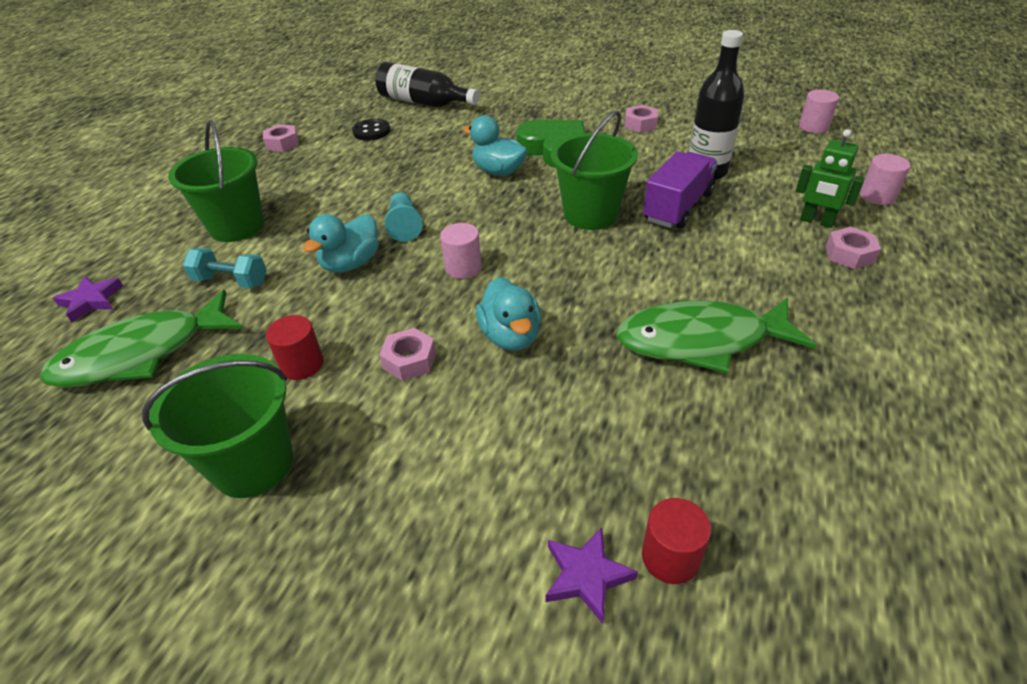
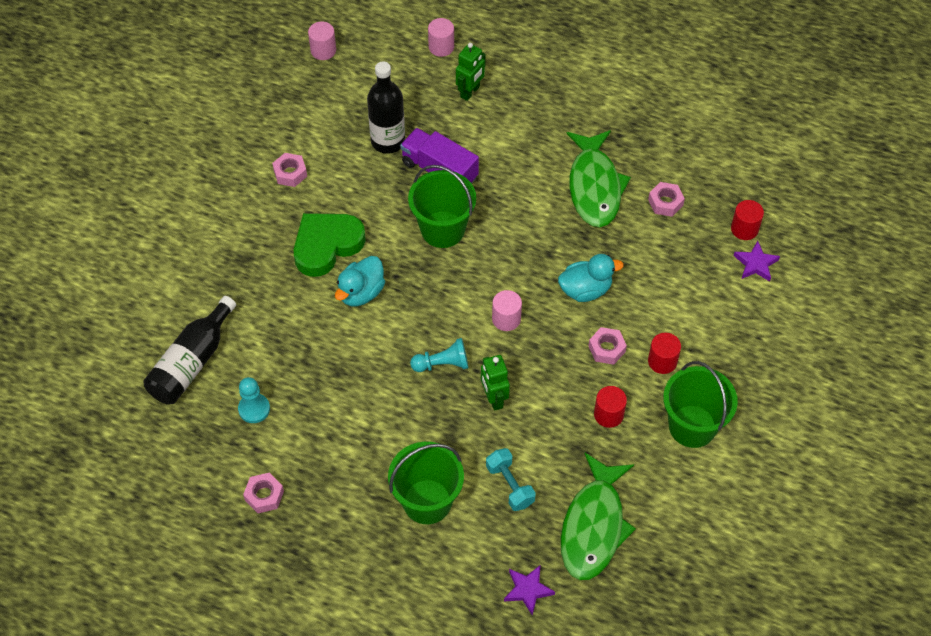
camera: 90 degrees left, 15 degrees up
green fish [40,290,243,388] -> green fish turned 45 degrees clockwise [561,453,636,580]
turquoise dumbbell [183,248,267,288] -> turquoise dumbbell turned 45 degrees counterclockwise [486,448,536,511]
turquoise duck [303,214,379,273] -> green robot [481,355,510,411]
black button [352,119,390,141] -> turquoise pawn [238,377,270,423]
pink nut [826,227,881,269] -> pink nut moved to [648,182,685,217]
none -> red cylinder [648,333,681,374]

